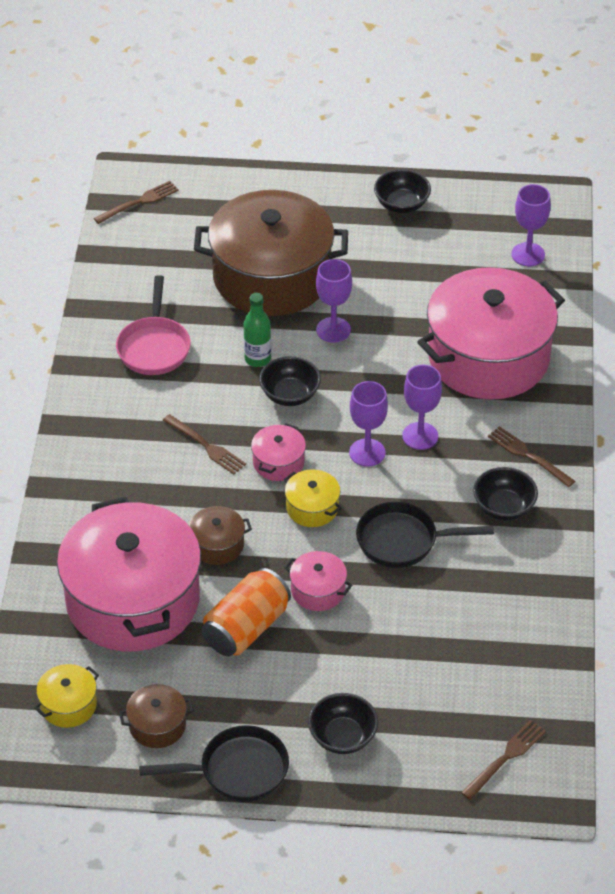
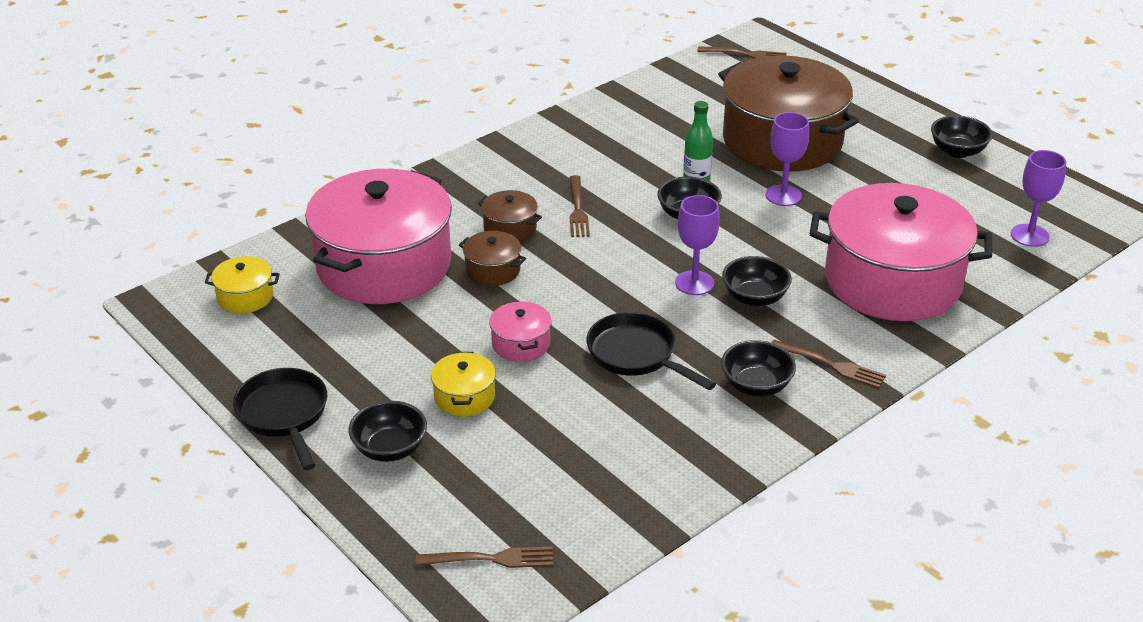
camera: 45 degrees right, 10 degrees down
pink pan [116,275,191,375] -> none
brown pot [119,684,194,748] -> brown pot moved to [478,190,542,242]
black pan [139,725,289,802] -> black pan turned 150 degrees counterclockwise [233,368,327,470]
orange can [202,568,291,656] -> none
pink pot [251,423,306,481] -> none
yellow pot [284,469,341,527] -> yellow pot moved to [431,352,496,417]
purple goblet [402,365,442,450] -> black bowl [722,256,792,306]
brown fork [488,426,575,487] -> brown fork turned 120 degrees clockwise [771,340,886,388]

